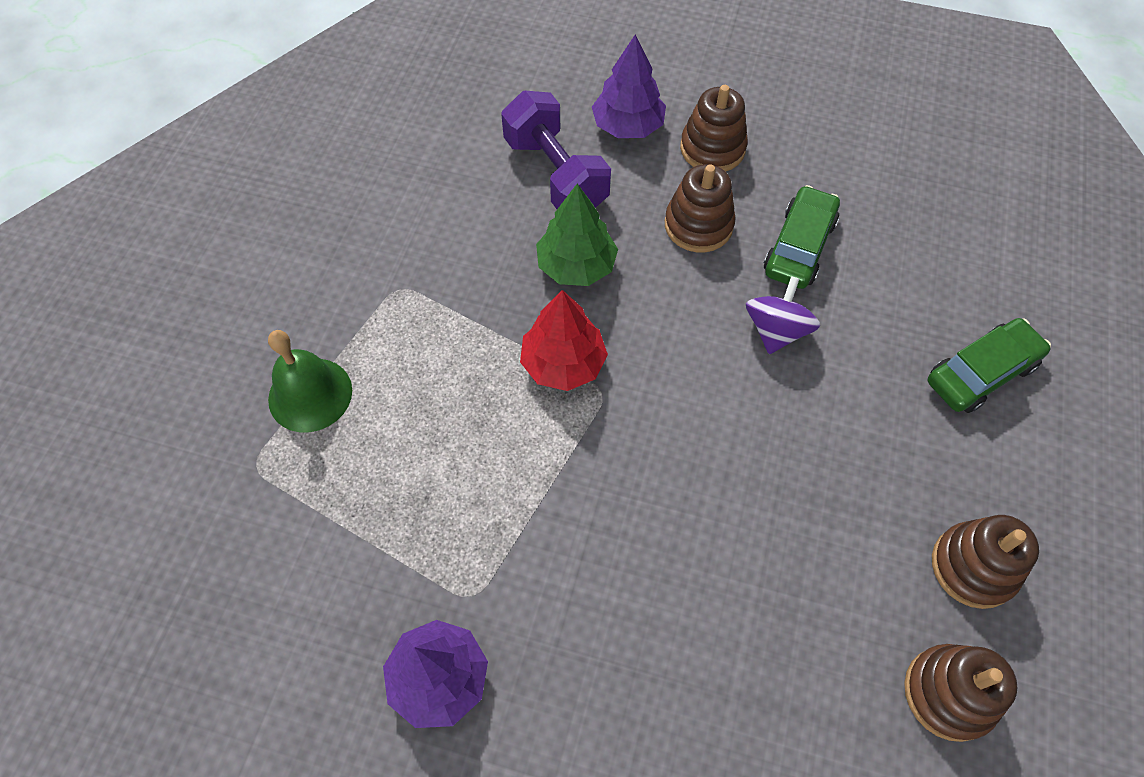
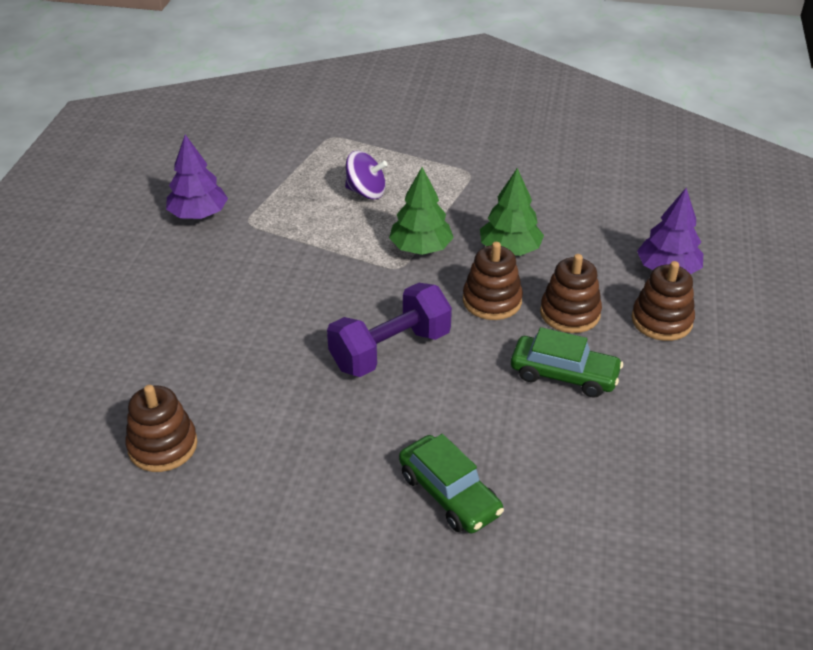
camera: 85 degrees right, 20 degrees down
green bell [268,330,352,433] -> none
purple dumbbell [501,91,611,209] -> purple dumbbell moved to [327,283,452,377]
red tree [520,290,608,391] -> green tree [389,167,454,255]
purple spinning top [746,276,820,354] -> purple spinning top moved to [345,151,387,200]
brown stacking toy [932,515,1039,609] -> brown stacking toy moved to [463,242,523,320]

